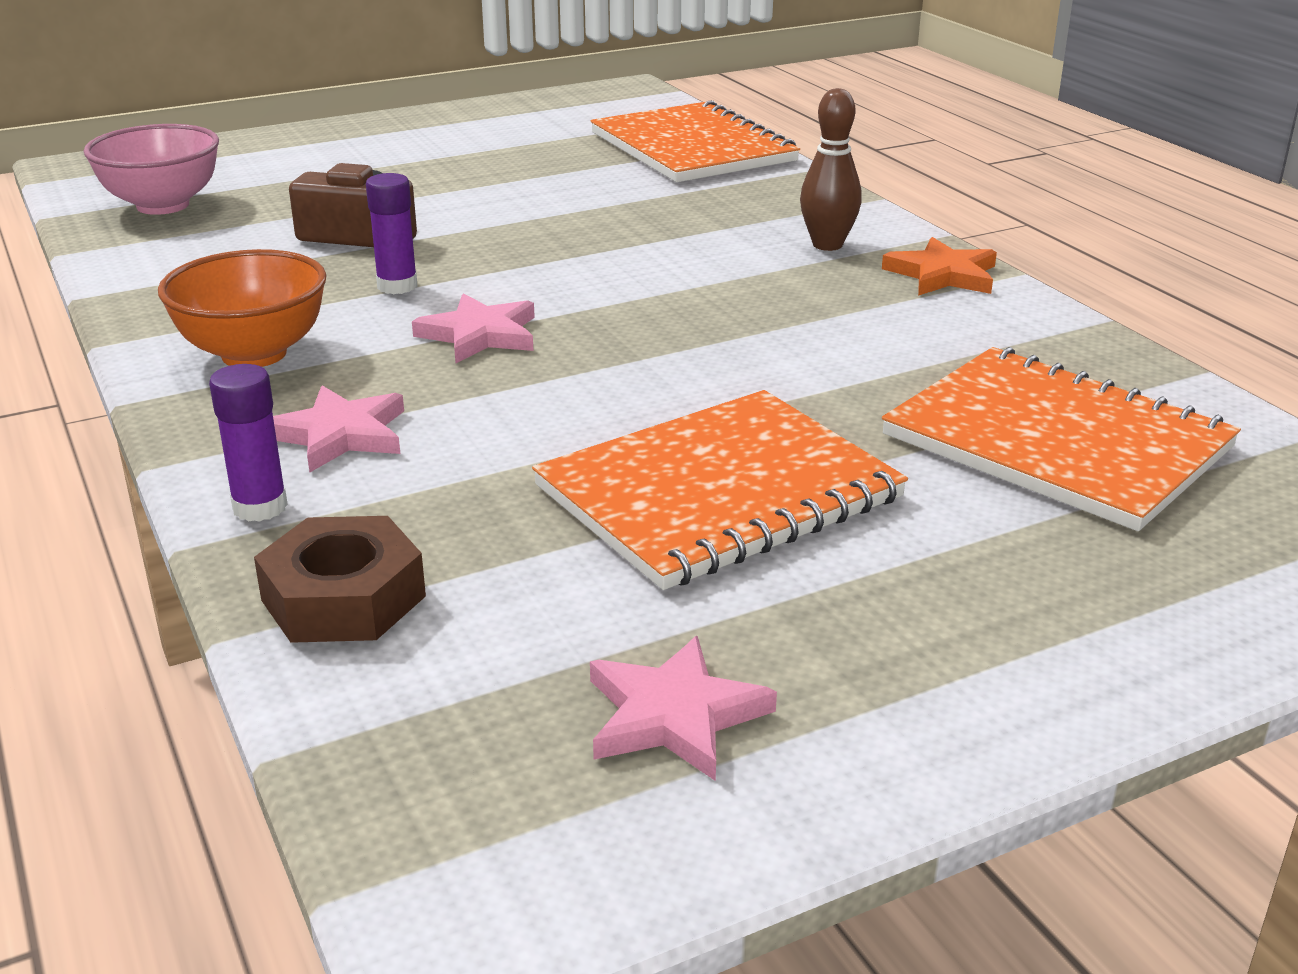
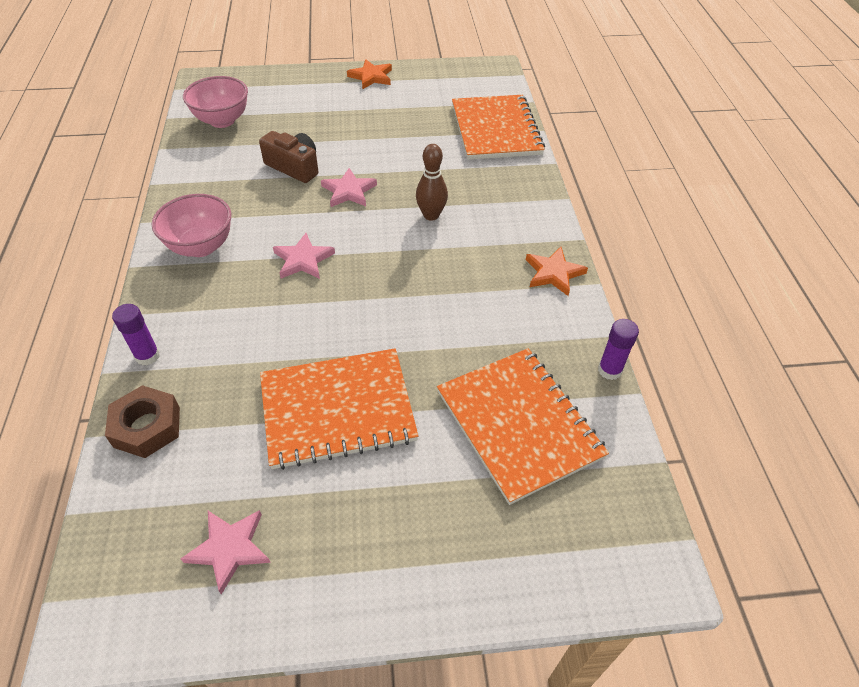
camera: 20 degrees right, 20 degrees up
orange bowl [158,249,327,367] -> pink bowl [152,194,231,257]
pink star [273,385,404,472] -> pink star moved to [321,168,377,207]
purple glue stick [366,173,418,294] -> purple glue stick moved to [598,319,639,380]
brown bowling pin [800,88,862,251] -> brown bowling pin moved to [416,144,448,221]
none -> orange star [347,59,392,90]

